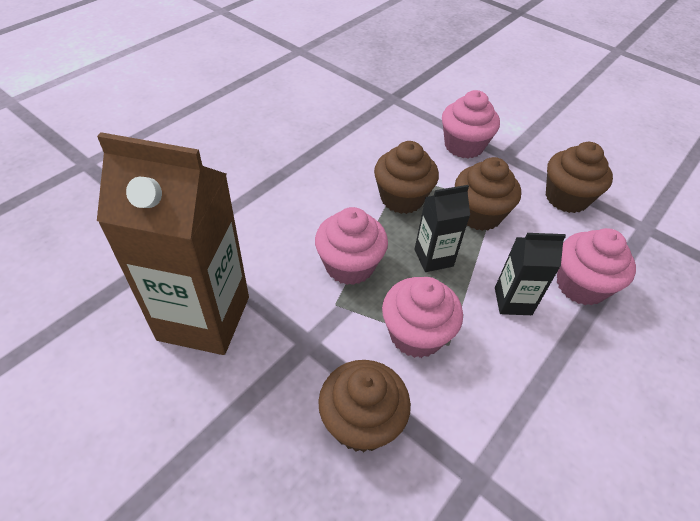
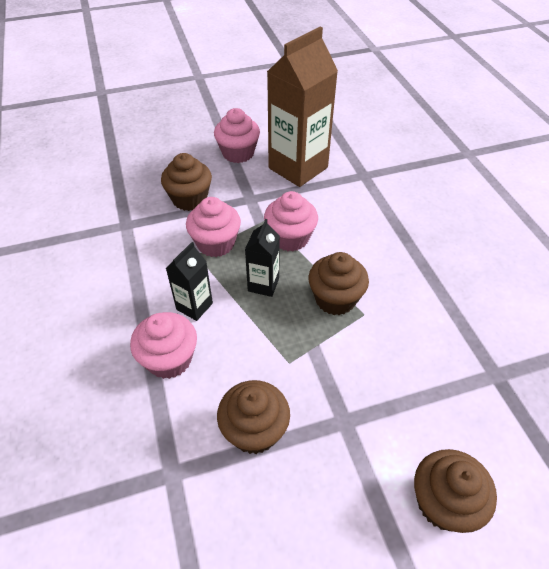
camera: 125 degrees right, 0 degrees up
pink cupcake [442,90,500,158] -> pink cupcake moved to [214,108,260,163]
brown cupcake [455,157,521,231] -> brown cupcake moved to [414,449,497,533]

